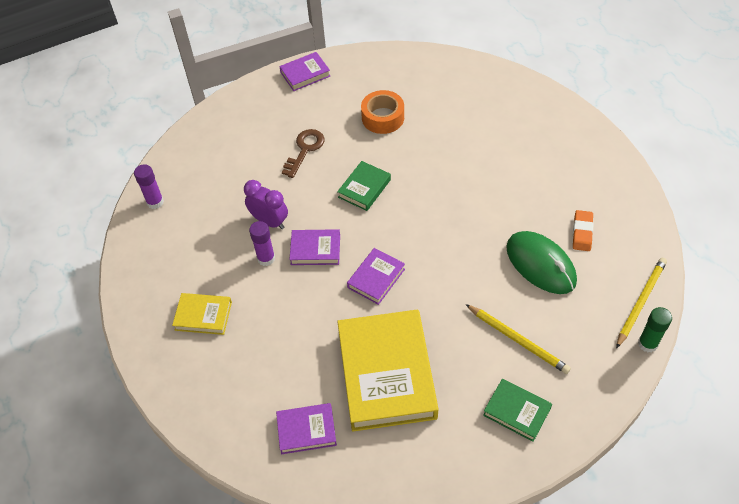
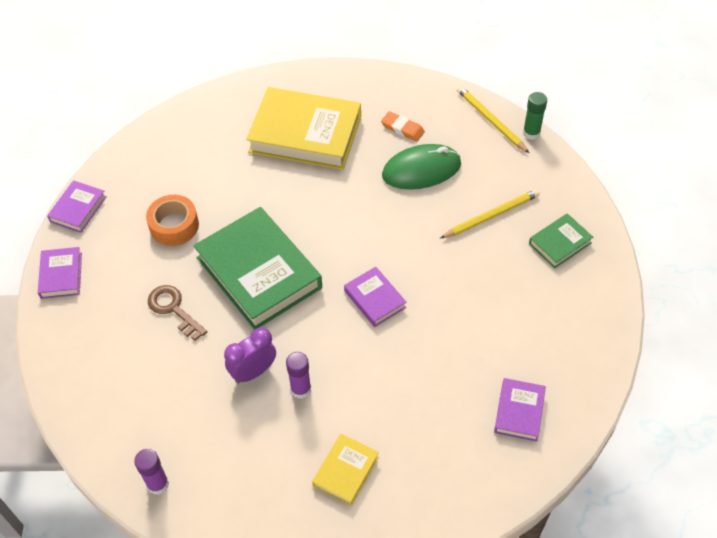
camera: 70 degrees left, 0 degrees up
purple book [289,229,340,265] -> purple book moved to [47,180,107,233]
green book [337,161,391,211] -> green book [193,207,322,330], size x2.09
yellow book [337,310,438,432] -> yellow book moved to [246,87,361,170]

